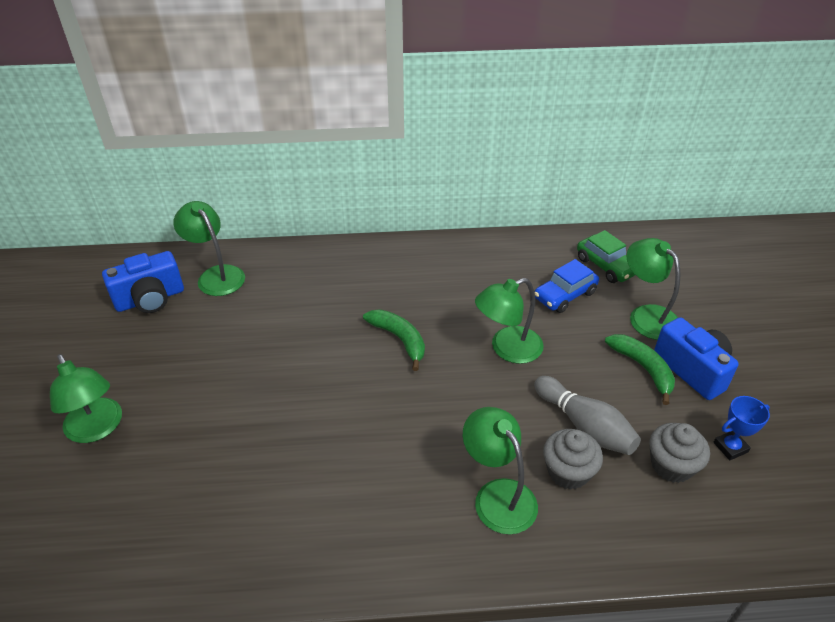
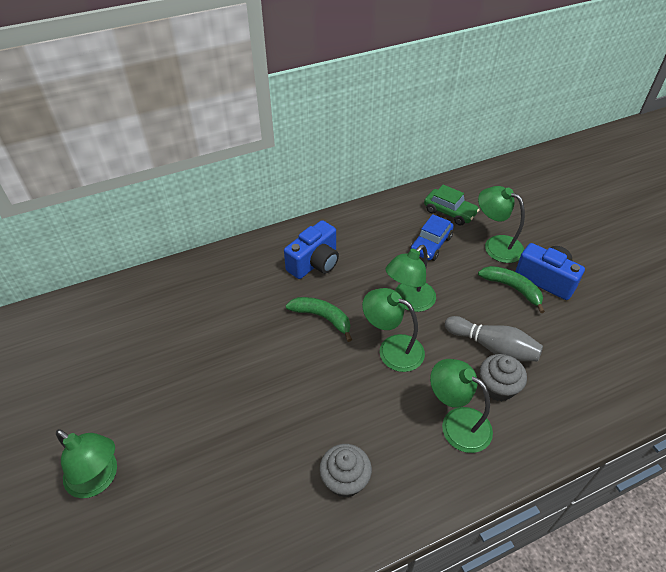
camera: 20 degrees left, 5 degrees up
blue camera [102,251,184,313] -> blue camera moved to [284,220,339,279]
green lamp [173,201,245,296] -> green lamp moved to [362,288,425,372]
grey cupcake [649,423,710,483] -> grey cupcake moved to [319,444,372,497]
blue trophy [713,396,770,460] -> none

